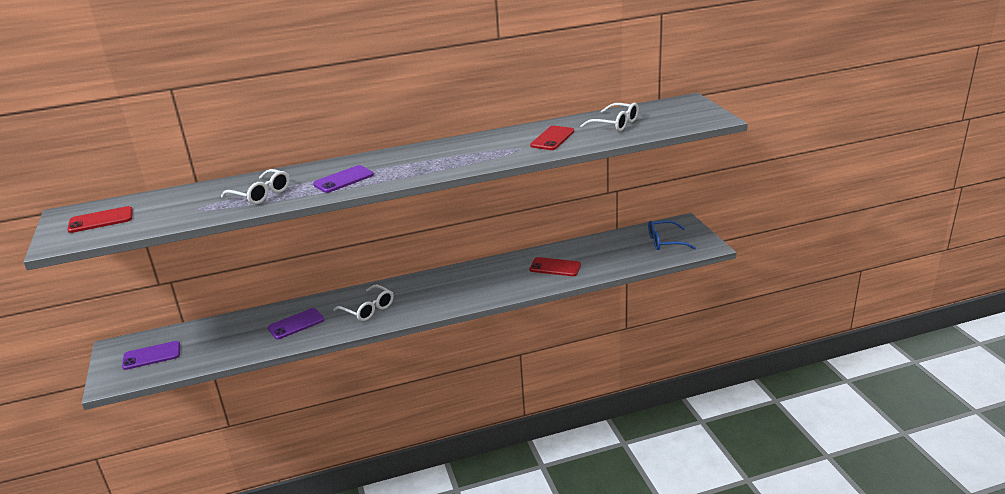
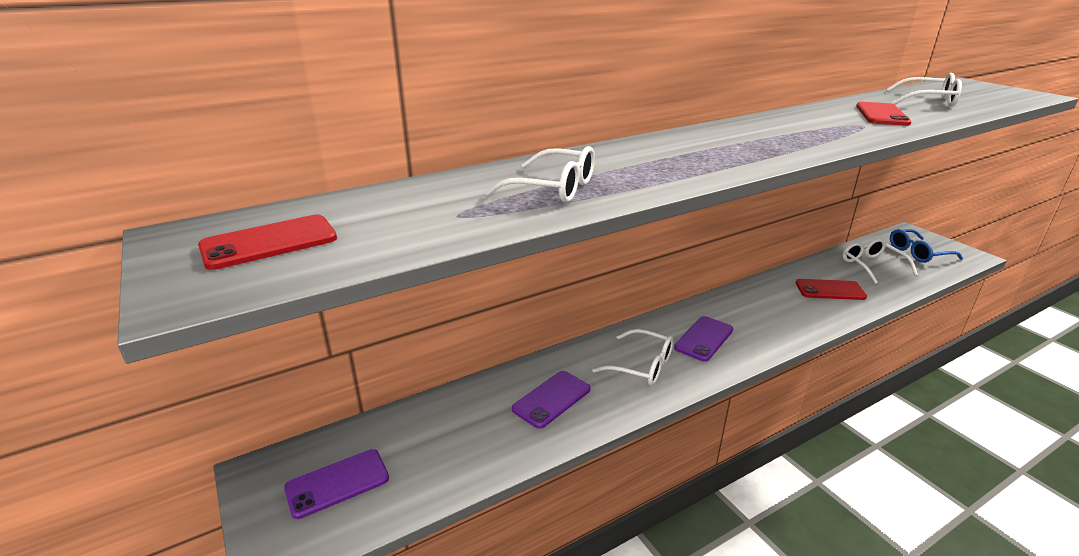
camera: 15 degrees left, 0 degrees up
purple phone [313,165,374,193] -> purple phone moved to [674,316,733,362]
none -> white glasses [843,238,918,284]

